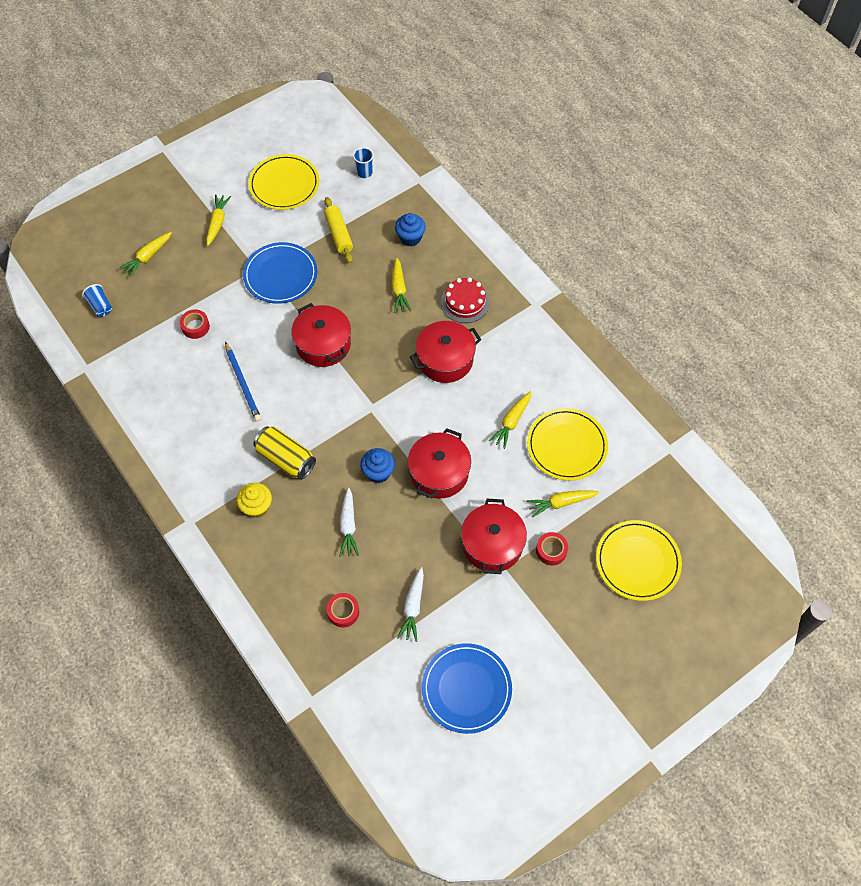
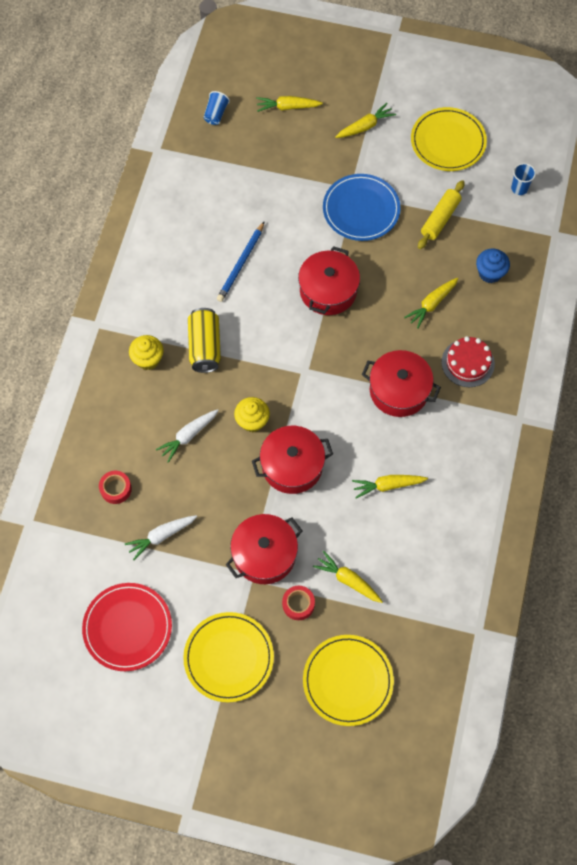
camera: 50 degrees right, 5 degrees up
red tape [180,309,210,339] -> none
blue cupcake [360,448,395,483] -> yellow cupcake [234,397,270,432]
blue plate [422,643,512,734] -> red plate [82,583,172,671]
yellow plate [527,408,608,481] -> yellow plate moved to [183,612,274,702]

